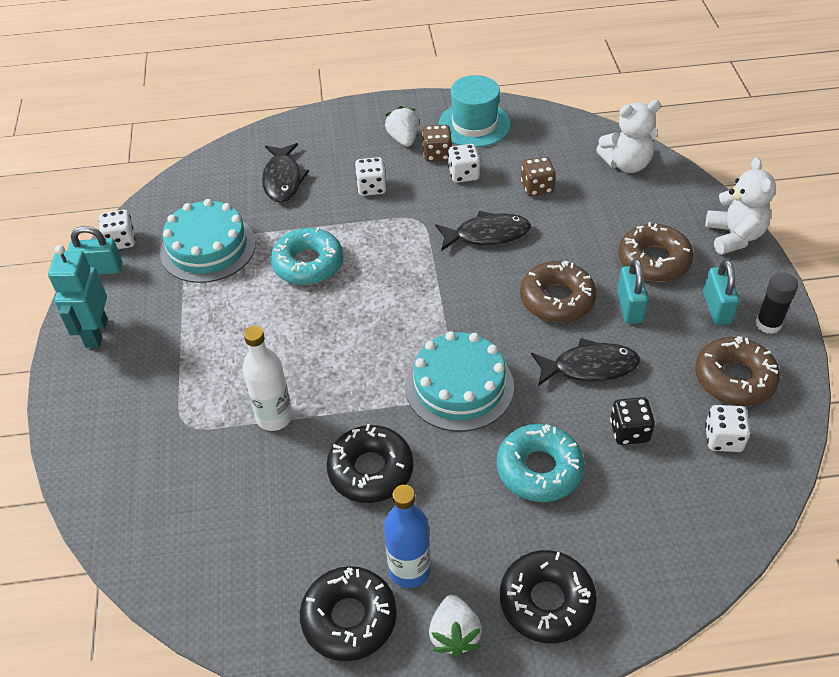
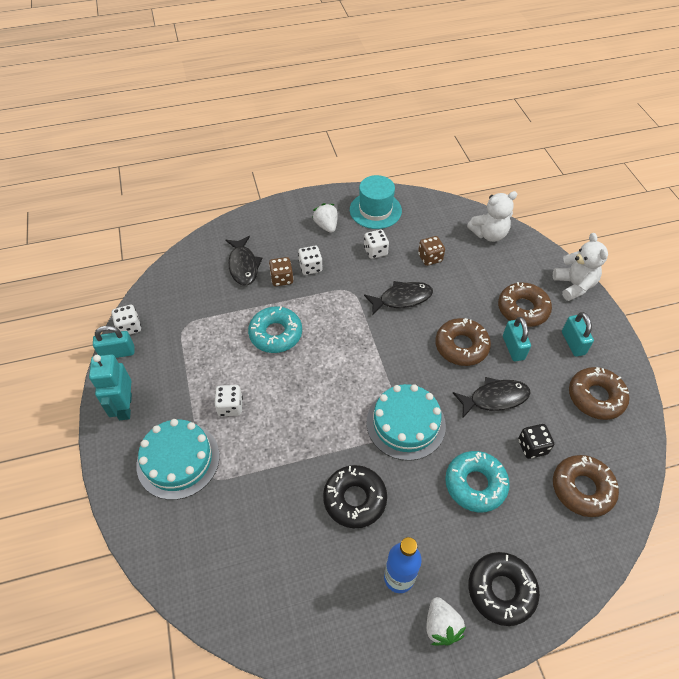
camera: 10 degrees left, 5 degrees up
turquoise cake [160,199,256,283] -> turquoise cake moved to [136,419,220,500]
white bottle [242,326,293,431] -> none
black donut [300,566,397,661] -> none
brown dice [422,125,452,162] -> brown dice moved to [269,257,294,286]
white dice [705,405,751,452] -> white dice moved to [214,385,243,416]
black glue stick [755,272,798,334] -> none
none -> brown donut [553,455,619,517]

